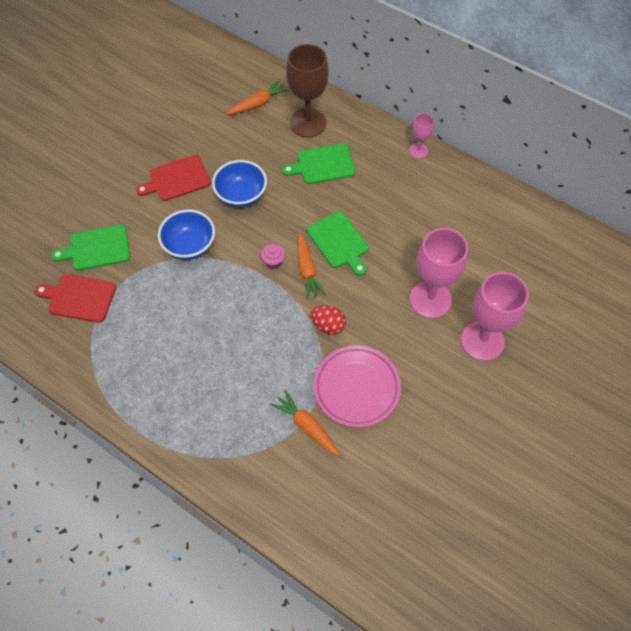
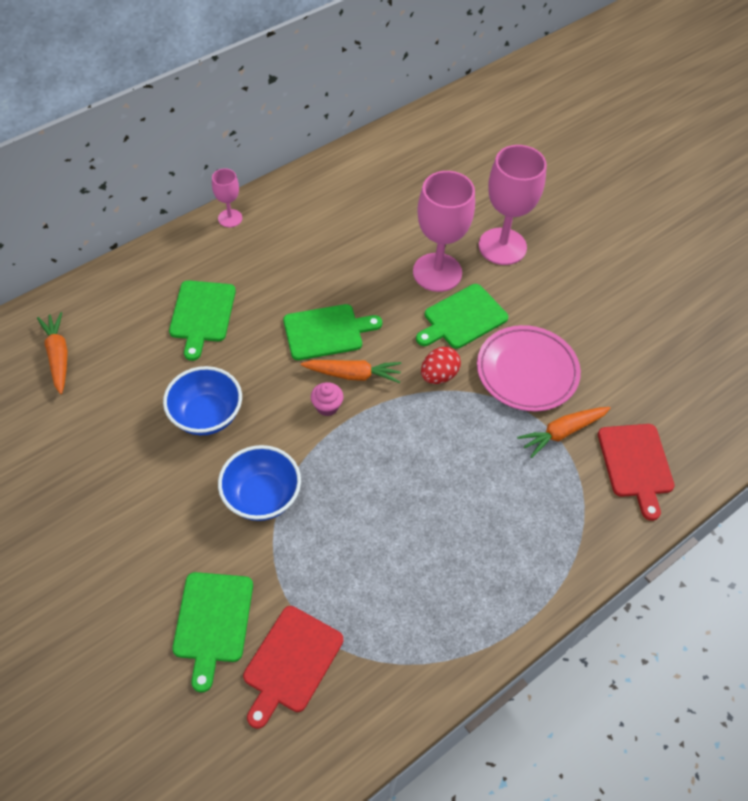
camera: 75 degrees left, 5 degrees down
red cutting board [136,155,211,201] -> red cutting board moved to [598,424,675,521]
brown goblet [286,44,329,137] -> none
none -> green cutting board [416,284,508,349]

